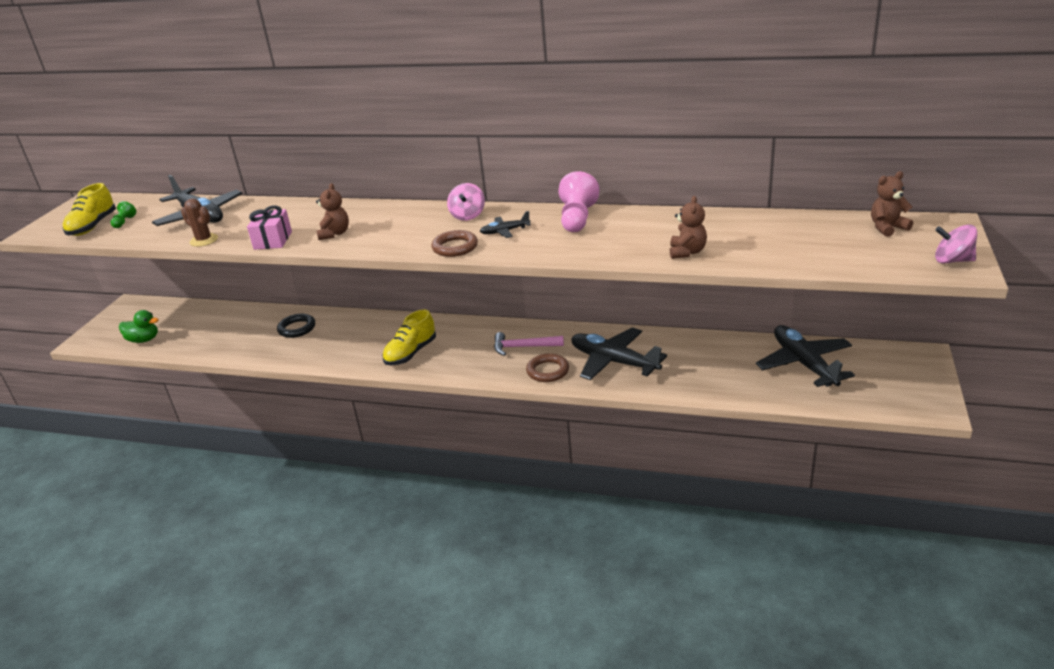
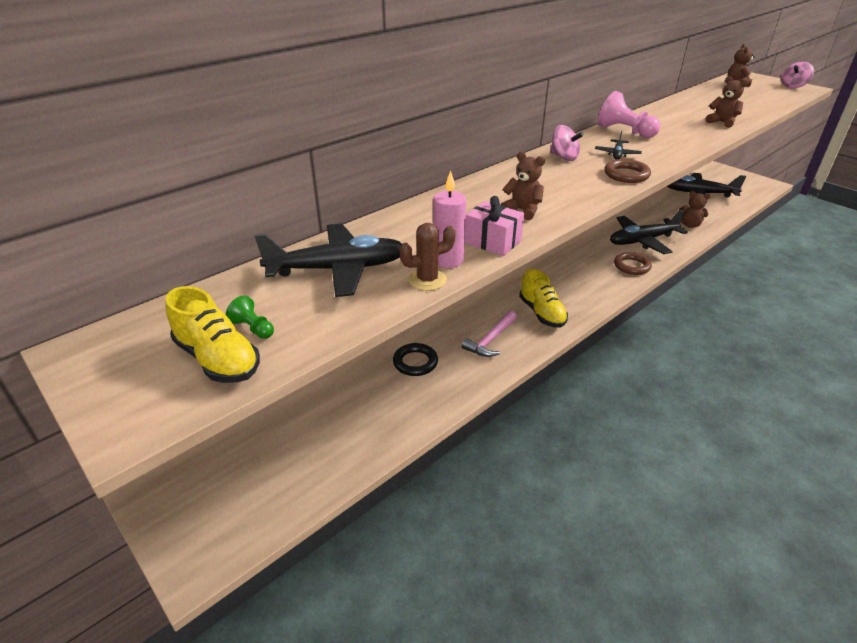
camera: 60 degrees left, 5 degrees up
green duck [119,310,159,343] -> none
pink hammer [494,332,564,356] -> pink hammer moved to [462,311,517,357]
none -> pink candle [433,170,466,268]
none -> brown teddy bear [679,191,710,228]

